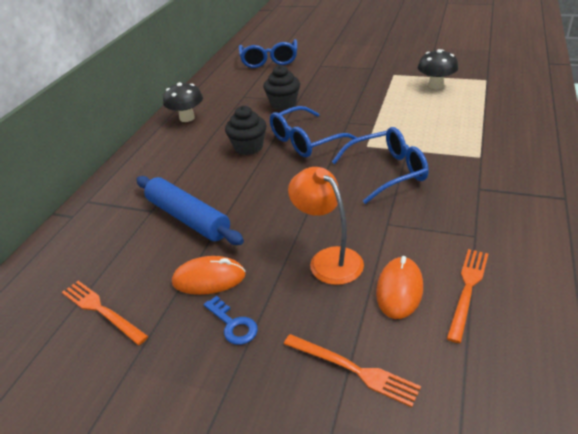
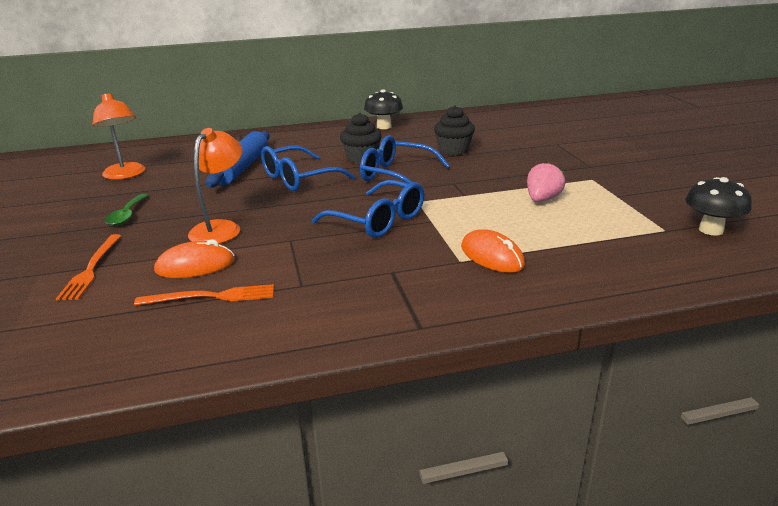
camera: 55 degrees right, 10 degrees down
orange fork [62,281,148,345] -> orange lamp [92,92,145,180]
orange mouse [172,256,246,295] -> orange mouse moved to [461,229,525,273]
blue key [204,296,258,345] -> green spoon [105,194,149,226]
blue glasses [239,39,297,68] -> blue glasses moved to [261,145,356,191]
black mushroom [418,49,458,89] -> black mushroom moved to [686,177,752,236]
none -> pink strawberry [527,162,565,202]

